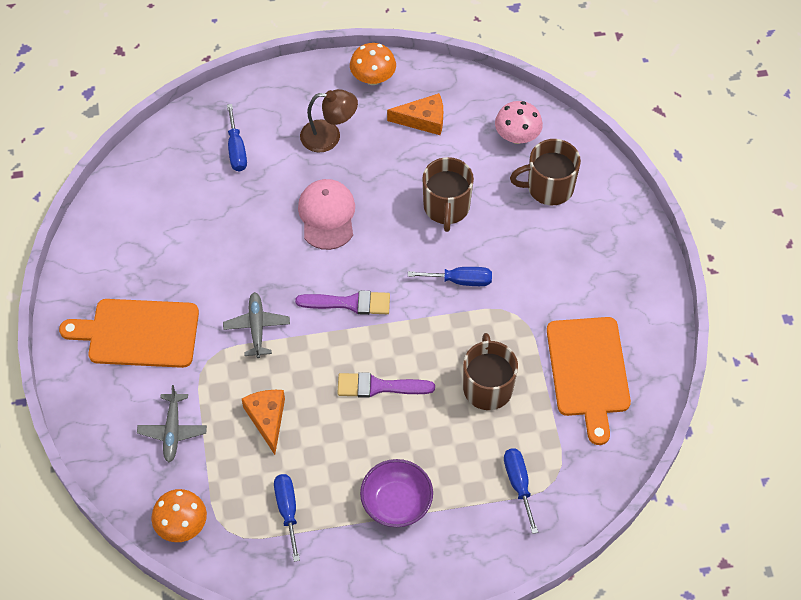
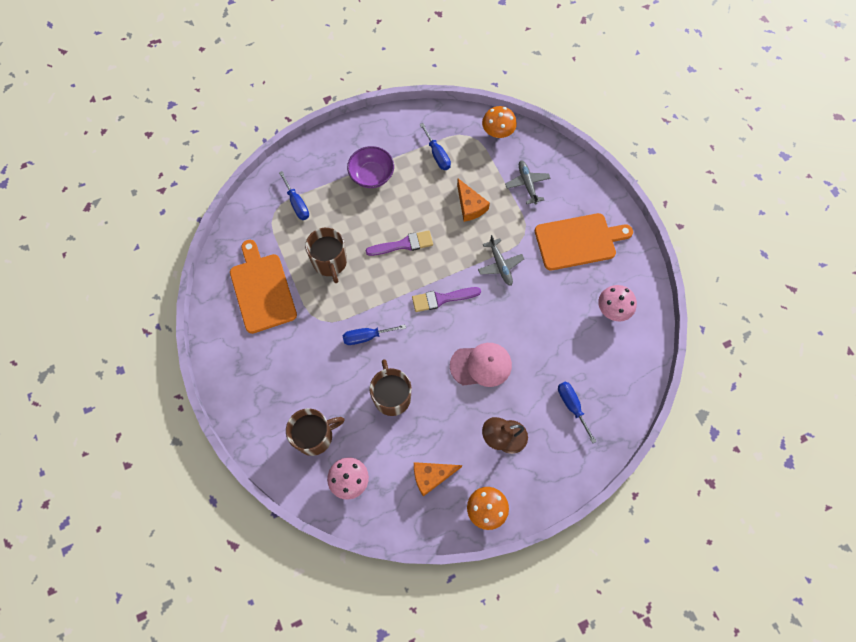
camera: 165 degrees right, 10 degrees up
pink cap [298,179,355,250] -> pink cap turned 75 degrees counterclockwise [450,343,512,387]
none -> pink mushroom [598,285,637,321]

